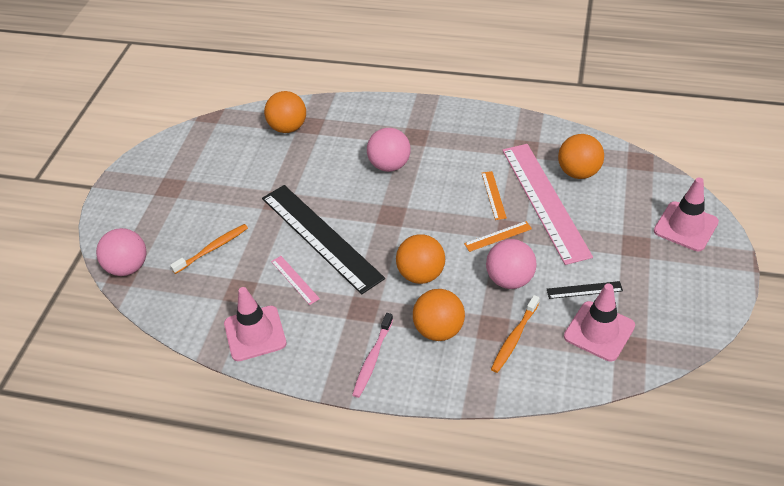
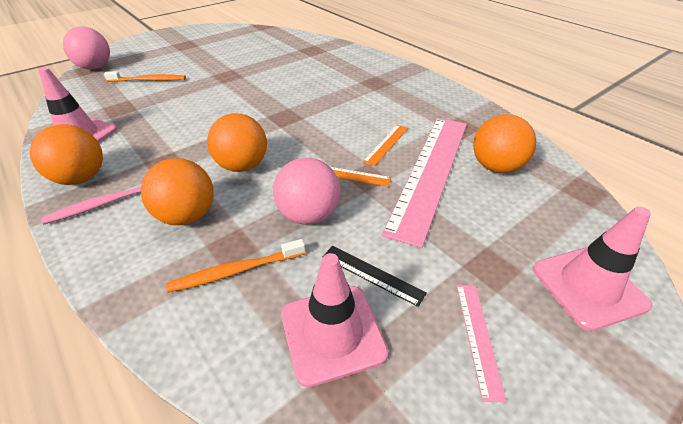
camera: 35 degrees right, 5 degrees down
black ruler [262,185,385,294] -> none
orange ball [264,91,306,133] -> orange ball moved to [30,124,103,185]
pink ruler [271,256,320,305] -> pink ruler moved to [457,285,507,402]
pink ball [367,128,411,172] -> none

